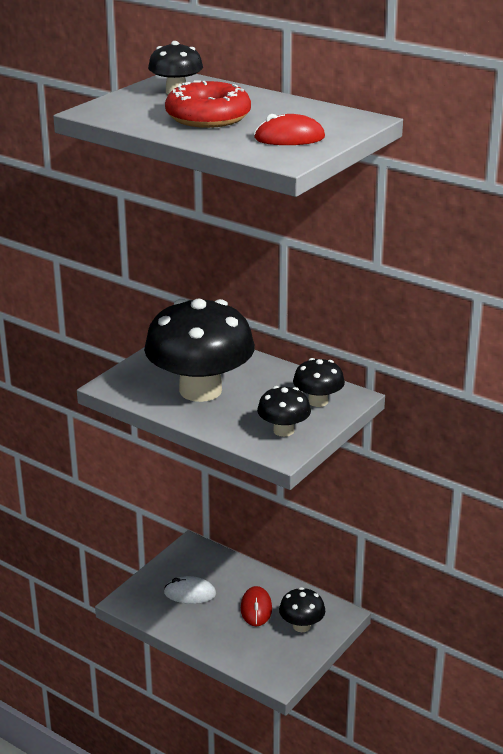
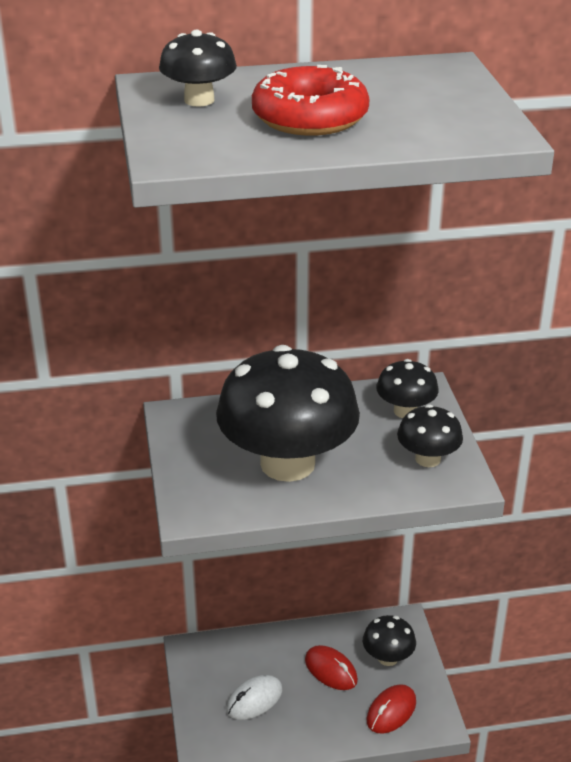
camera: 45 degrees left, 5 degrees up
red mouse [254,114,325,145] -> red mouse moved to [367,684,416,734]

